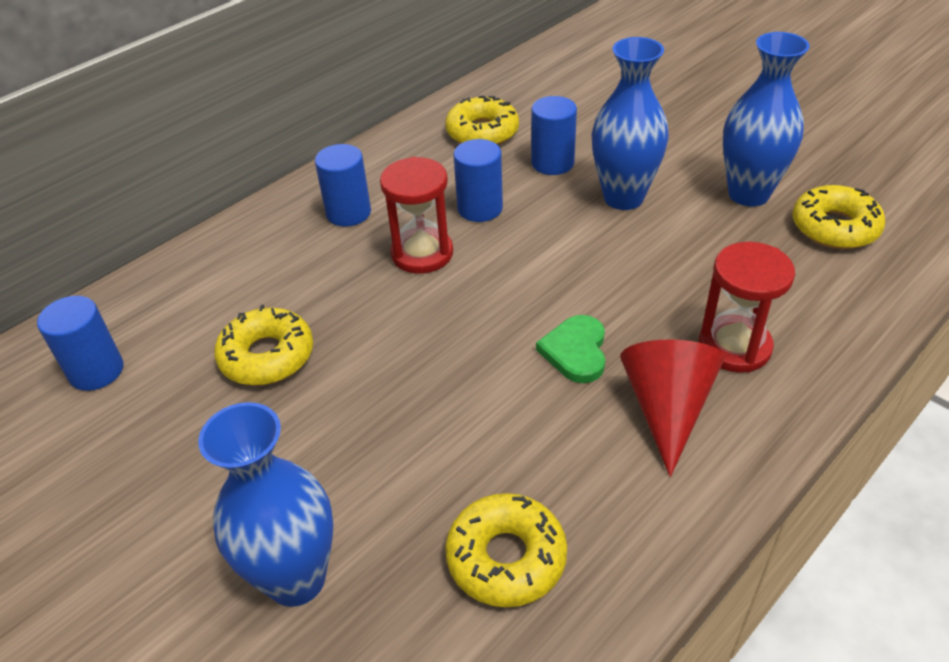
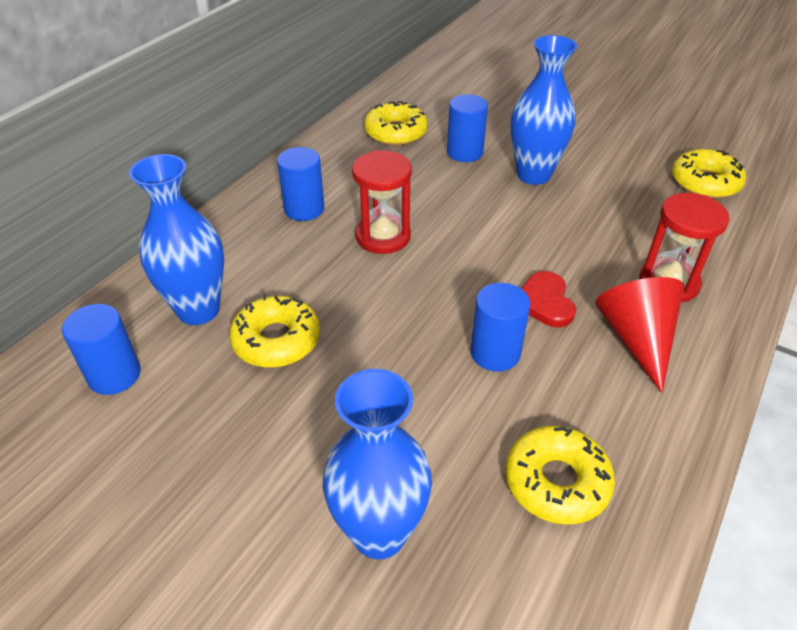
camera: 15 degrees left, 0 degrees up
blue cylinder [453,139,503,222] -> blue cylinder moved to [470,283,530,371]
green heart [536,315,605,383] -> red heart [521,271,576,327]
blue vase [723,32,810,207] -> blue vase moved to [129,154,224,325]

